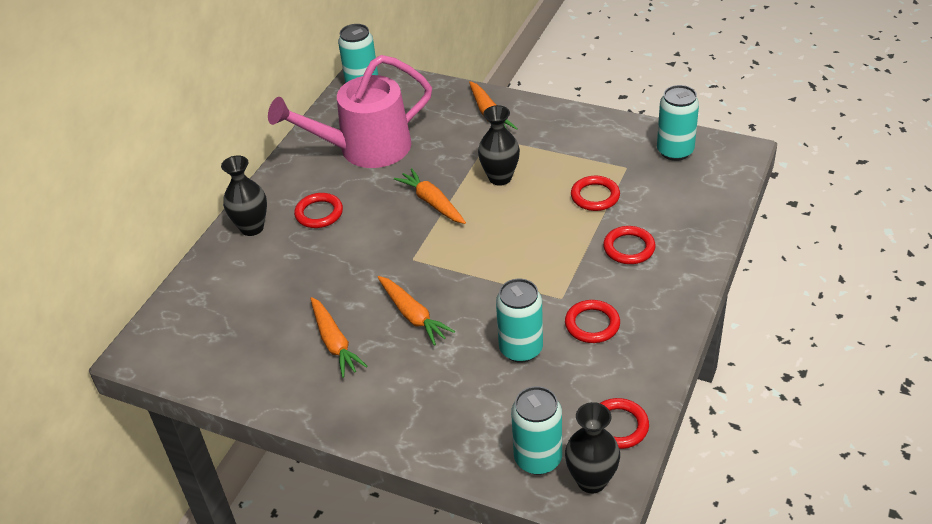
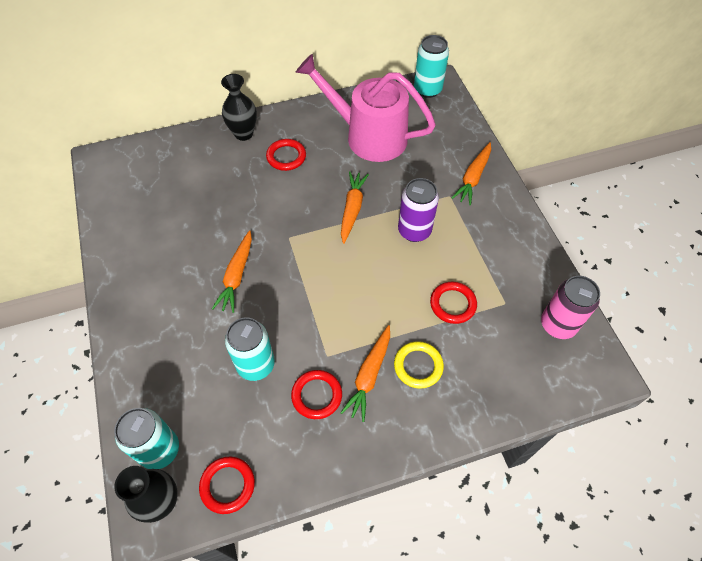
camera: 45 degrees right, 15 degrees up
orange carrot [310,297,368,378] -> orange carrot moved to [340,325,390,422]
black vase [478,105,520,186] -> purple can [398,178,439,242]
red ring [603,226,656,264] -> yellow ring [394,341,444,389]
turquoise can [657,85,699,161] -> pink can [541,276,600,339]

